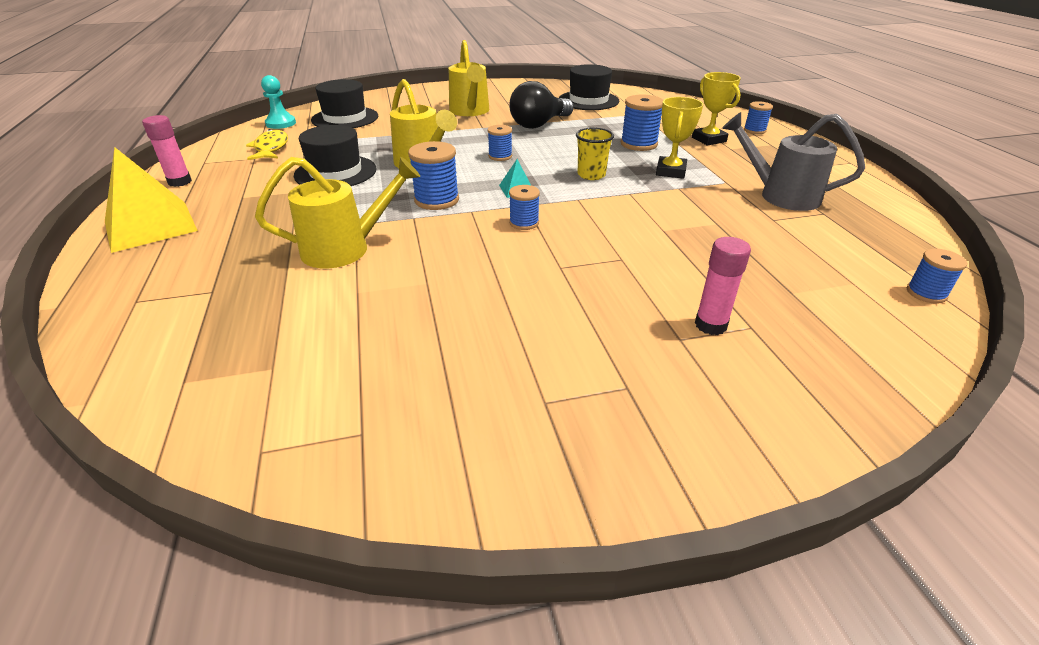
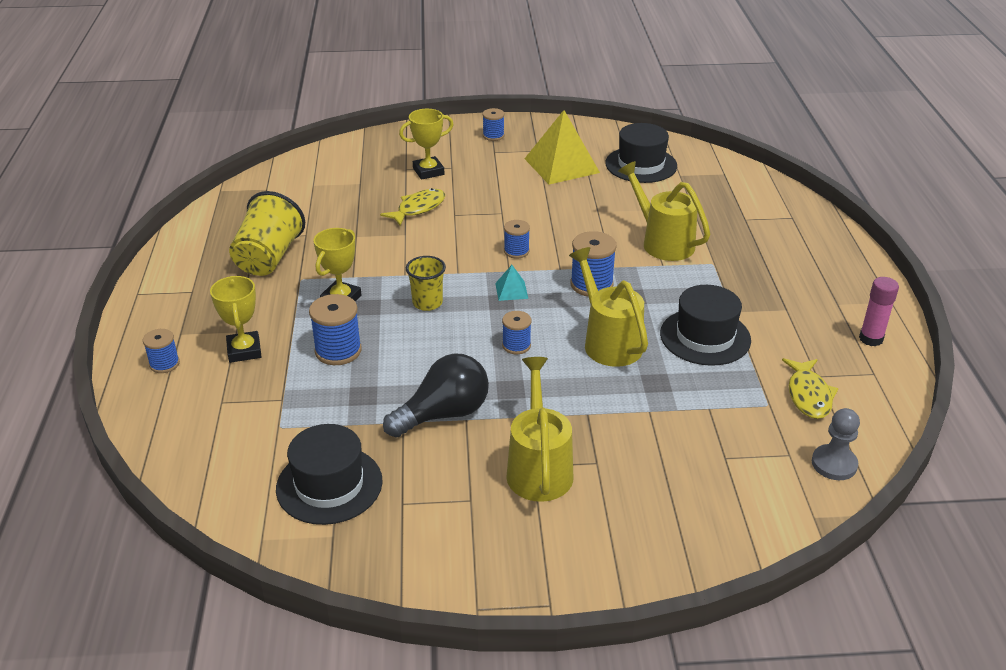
camera: 170 degrees left, 0 degrees up
yellow pyramid [105,147,198,253] -> yellow pyramid moved to [524,110,600,185]
yellow watering can [255,157,420,268] -> yellow watering can turned 60 degrees clockwise [618,161,710,261]
turquoise pawn [261,75,296,129] -> grey pawn [812,408,860,480]
black hat [311,79,378,128] -> black hat moved to [605,123,677,183]
pink glue stick [695,237,751,335] -> yellow trophy [399,109,454,180]
grey watering can [722,112,865,211] -> yellow cup [229,191,305,276]
blue spool [907,249,967,304] -> blue spool moved to [483,108,504,141]
none -> yellow fish [380,188,445,226]

